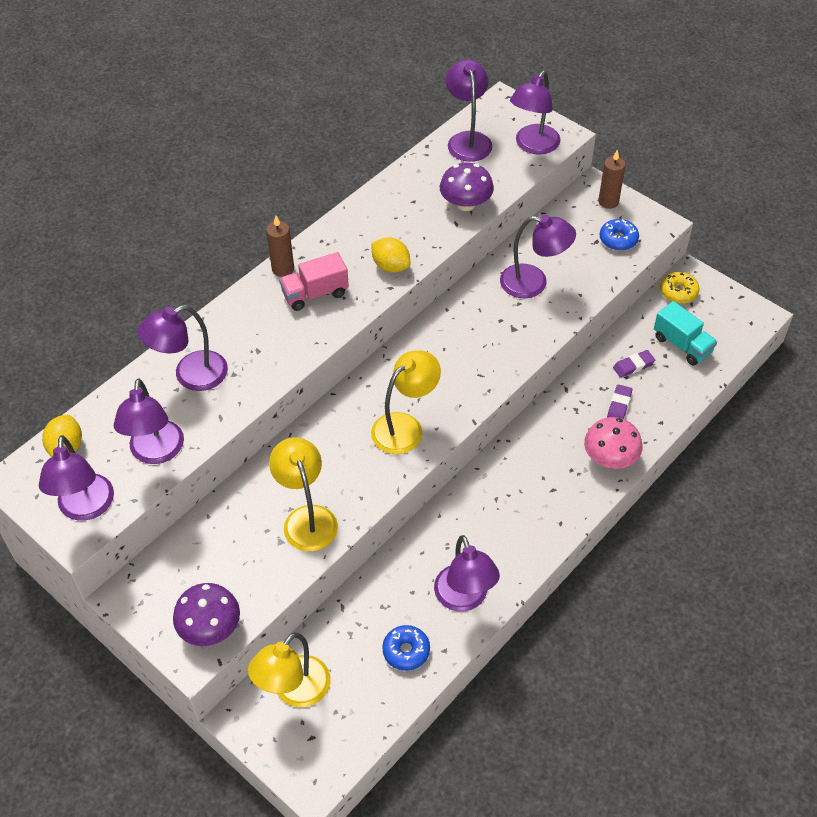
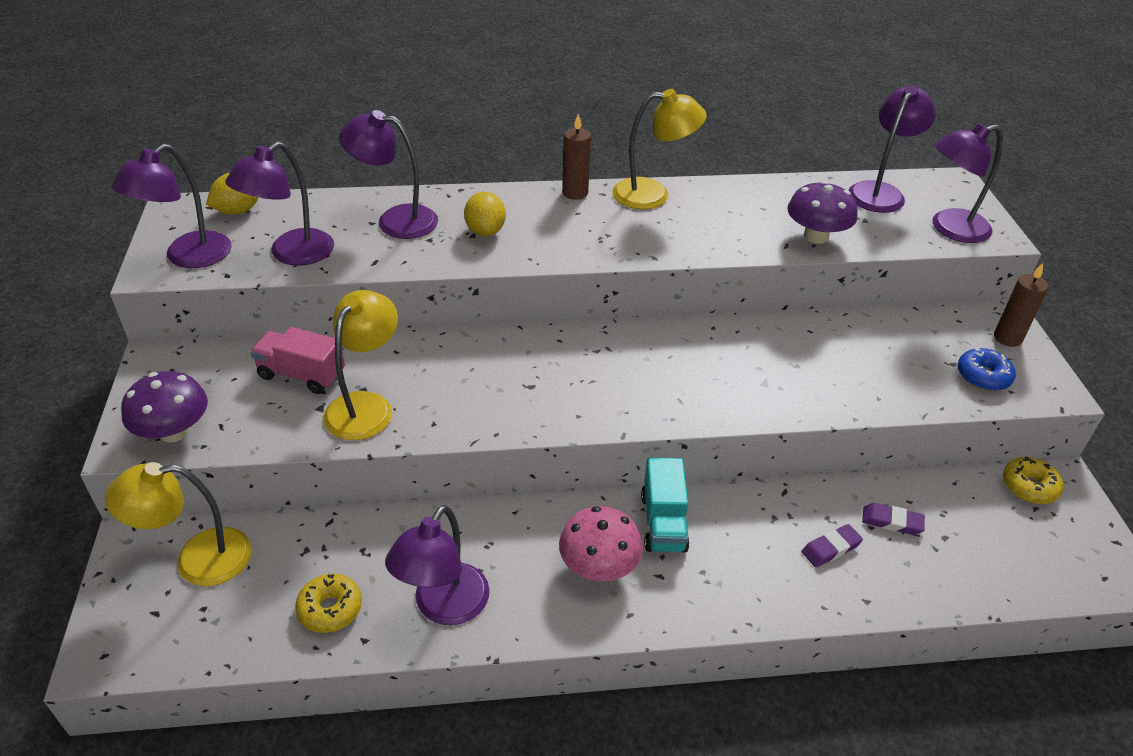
camera: 40 degrees right, 10 degrees down
pink truck [279,252,349,311] -> pink truck moved to [250,327,345,394]
yellow lemon [371,237,410,273] -> yellow lemon moved to [464,192,506,236]
yellow lamp [371,350,441,454] -> yellow lamp moved to [612,89,707,209]
blue donut [382,625,430,671] -> yellow donut [295,574,362,633]
purple lamp [500,215,576,298] -> none
pink mushroom [584,417,642,469] -> pink mushroom moved to [559,506,643,581]
turquoise truck [654,301,717,366] -> turquoise truck moved to [641,458,690,553]

